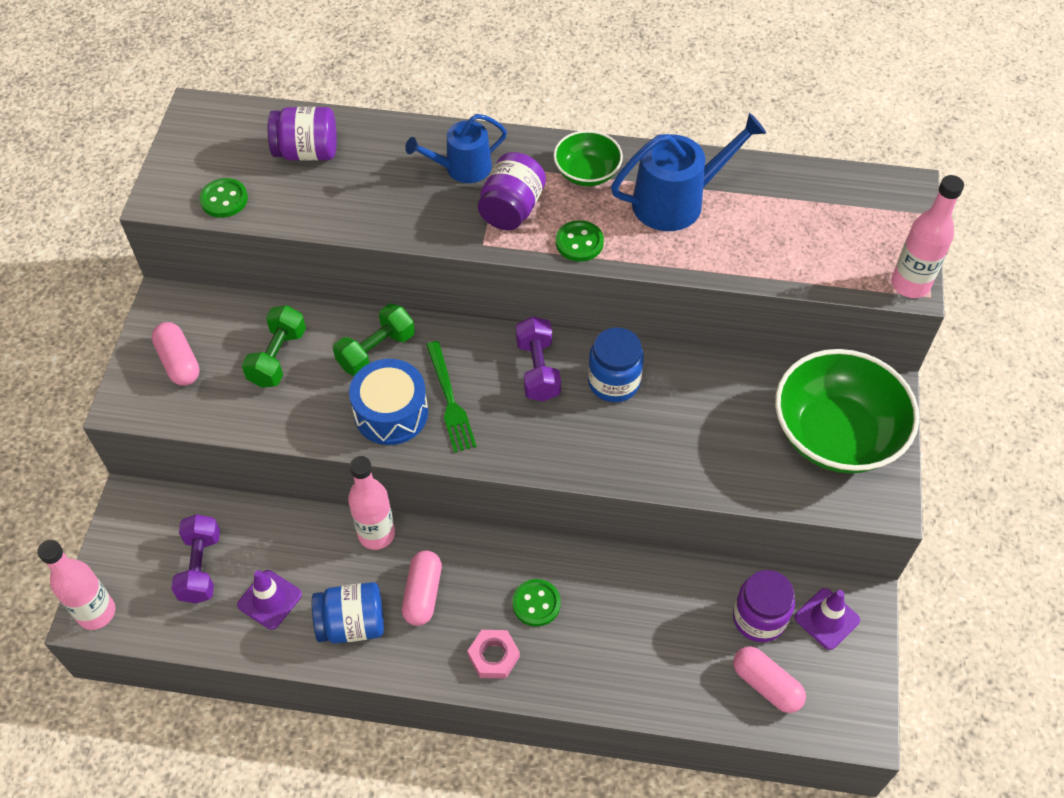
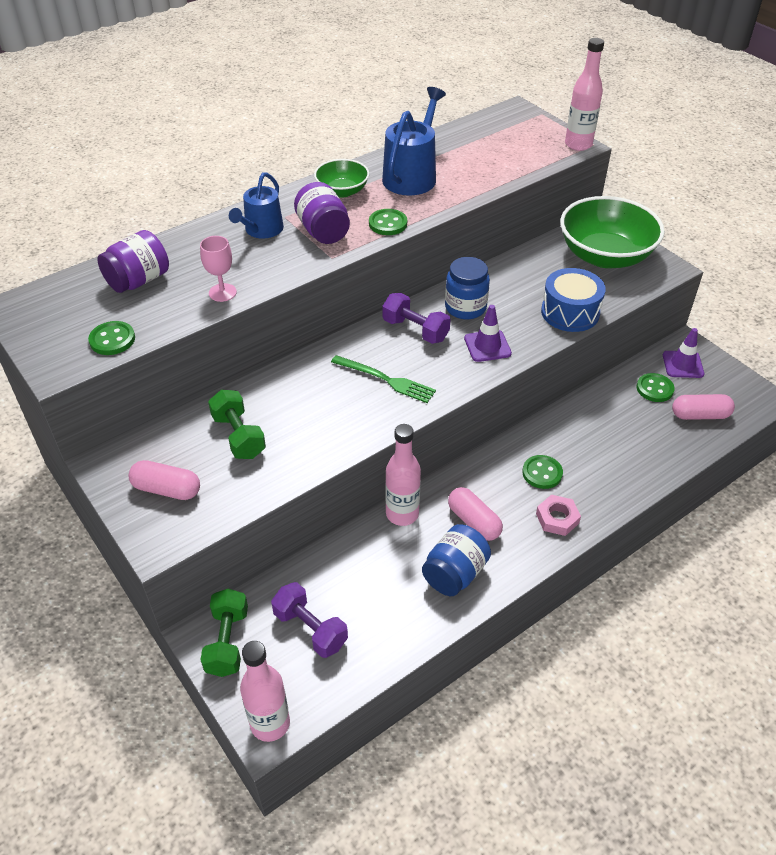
camera: 45 degrees left, 10 degrees down
purple traffic cone [237,570,302,630] -> purple traffic cone moved to [464,305,512,362]
green dumbbell [333,304,415,376] -> green dumbbell moved to [200,589,248,677]
blue drum [349,359,428,445] -> blue drum moved to [541,268,606,332]
purple jar [733,570,795,642] -> green button [636,373,675,402]
none -> pink goblet [200,236,237,302]

